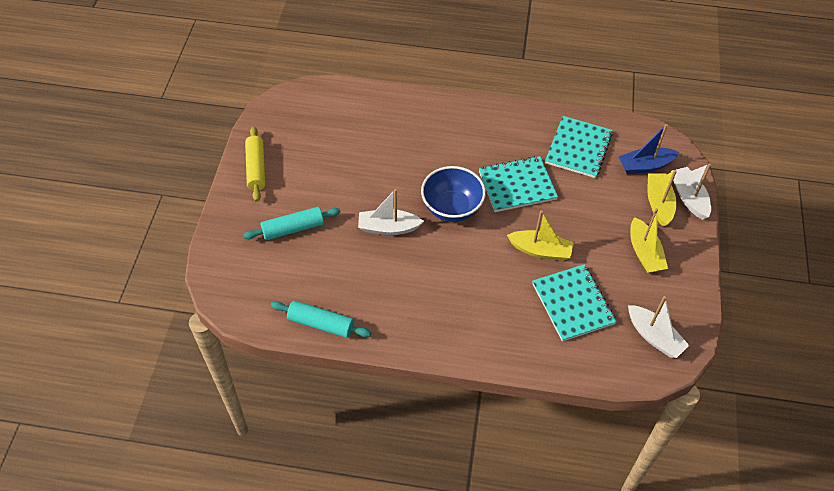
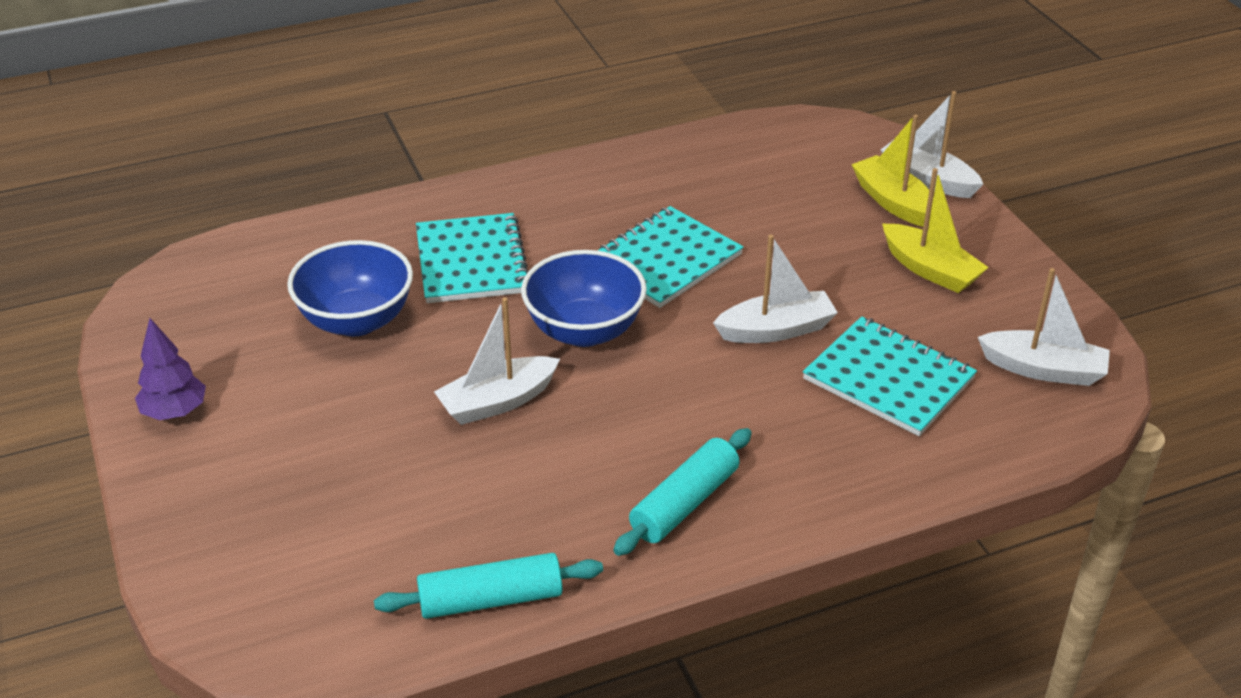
camera: 30 degrees left, 15 degrees down
turquoise rolling pin [243,207,341,240] -> turquoise rolling pin moved to [613,428,752,556]
yellow rolling pin [245,126,265,202] -> purple tree [135,318,206,420]
yellow boat [507,210,574,261] -> white boat [713,235,838,343]
turquoise notebook [545,116,613,178] -> turquoise notebook moved to [416,213,528,303]
blue boat [619,124,679,174] -> none
none -> blue bowl [287,240,413,336]

